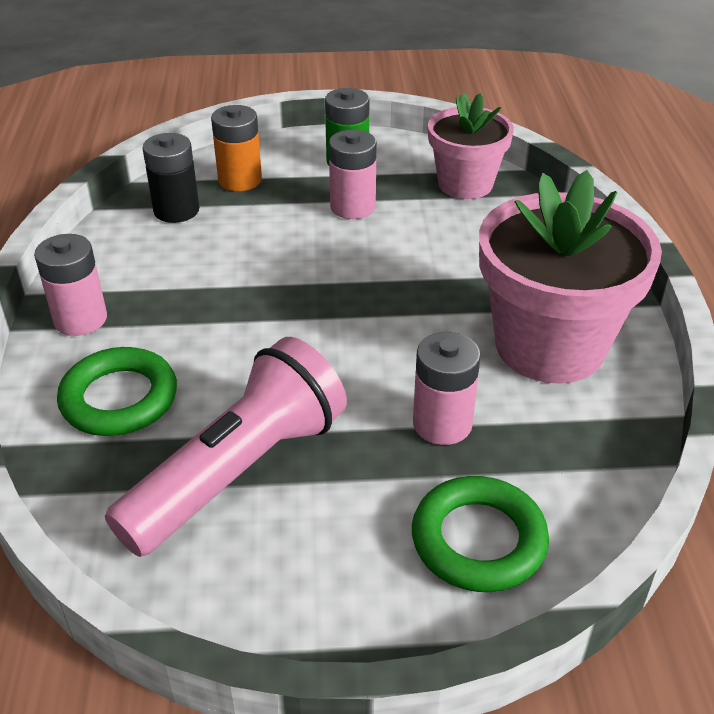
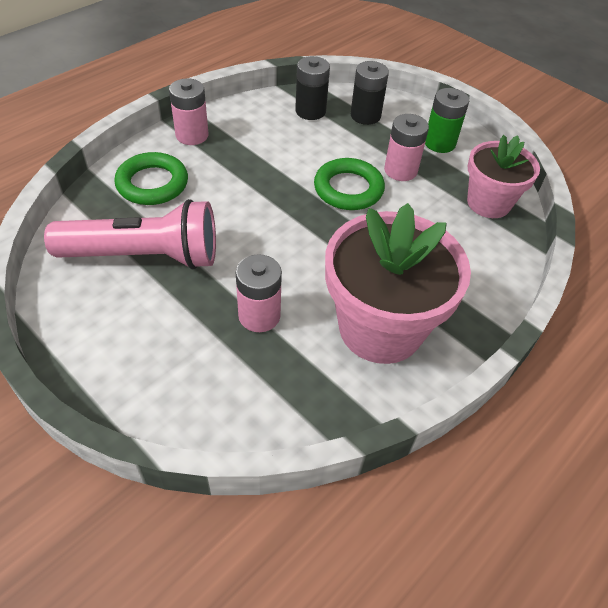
camera: 45 degrees right, 10 degrees up
orange battery [211,105,262,191] -> black battery [351,61,389,125]
green ring [412,476,549,592] -> green ring moved to [314,158,385,210]

